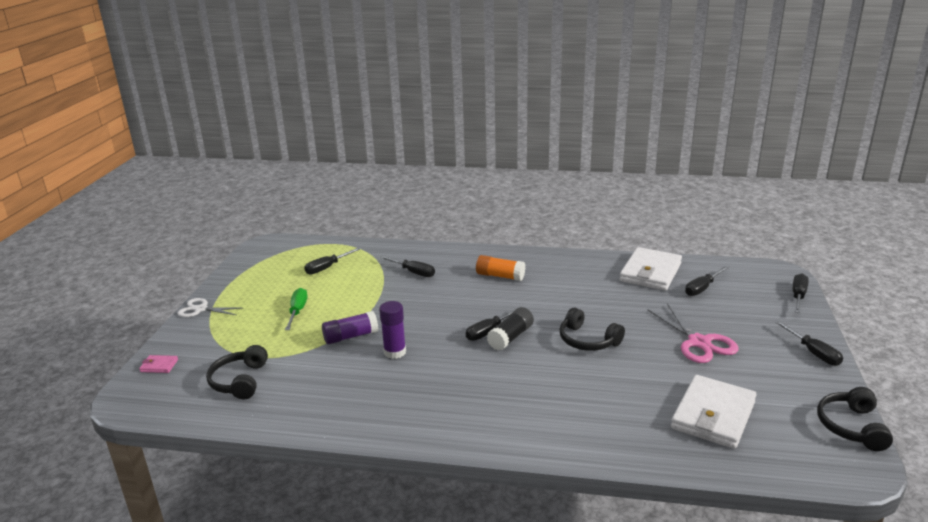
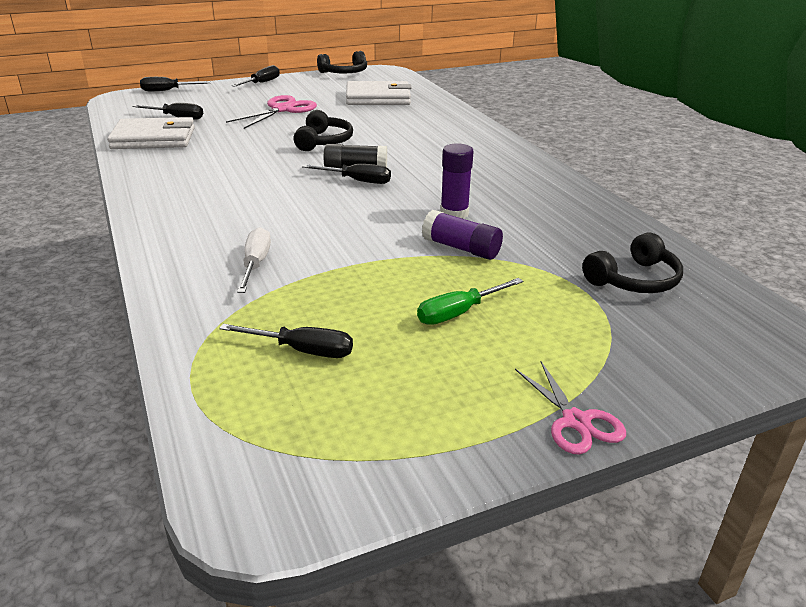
camera: 125 degrees left, 5 degrees up
pink wallet [139,355,178,373] -> none
white scissors [178,298,242,317] -> pink scissors [515,362,626,455]
black screwdriver [379,256,435,277] -> white screwdriver [237,227,271,293]
orange glue stick [476,255,525,281] -> none

